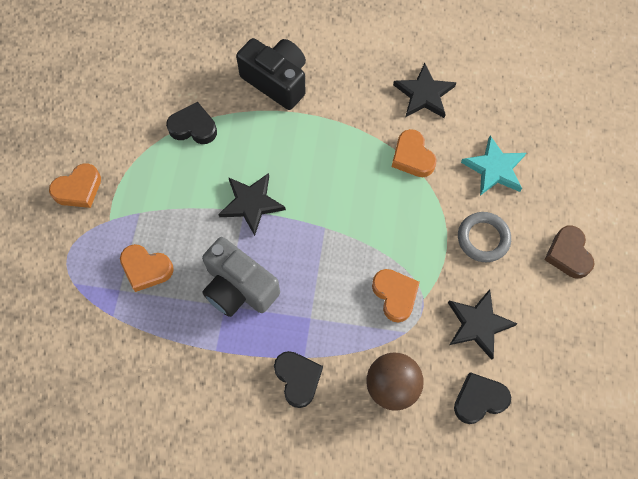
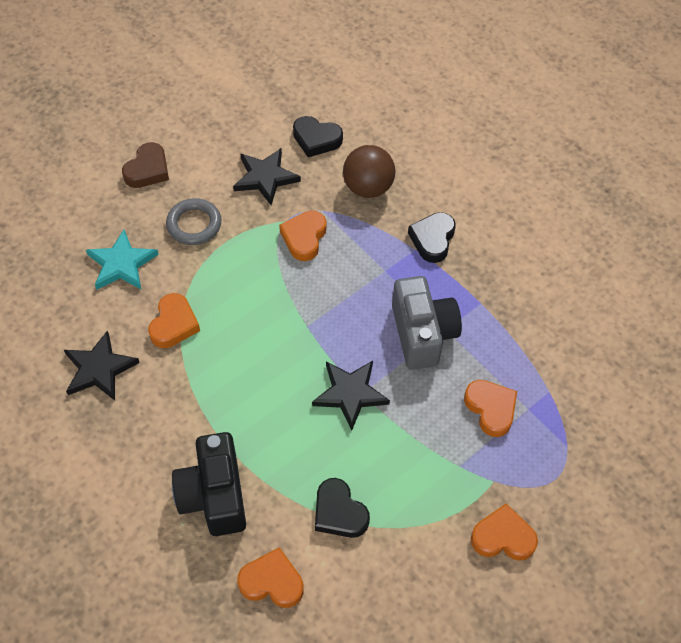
camera: 140 degrees left, 10 degrees down
none -> orange heart [237,547,304,608]

